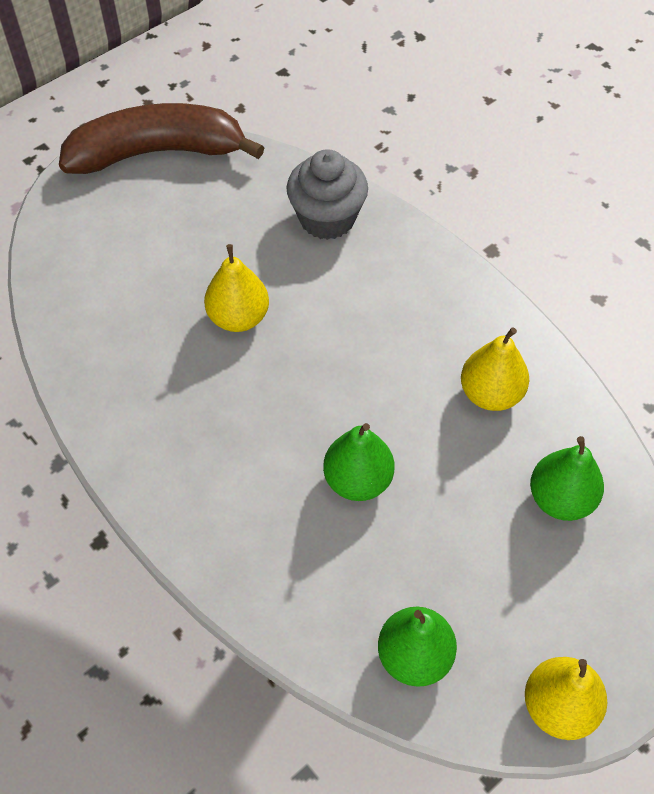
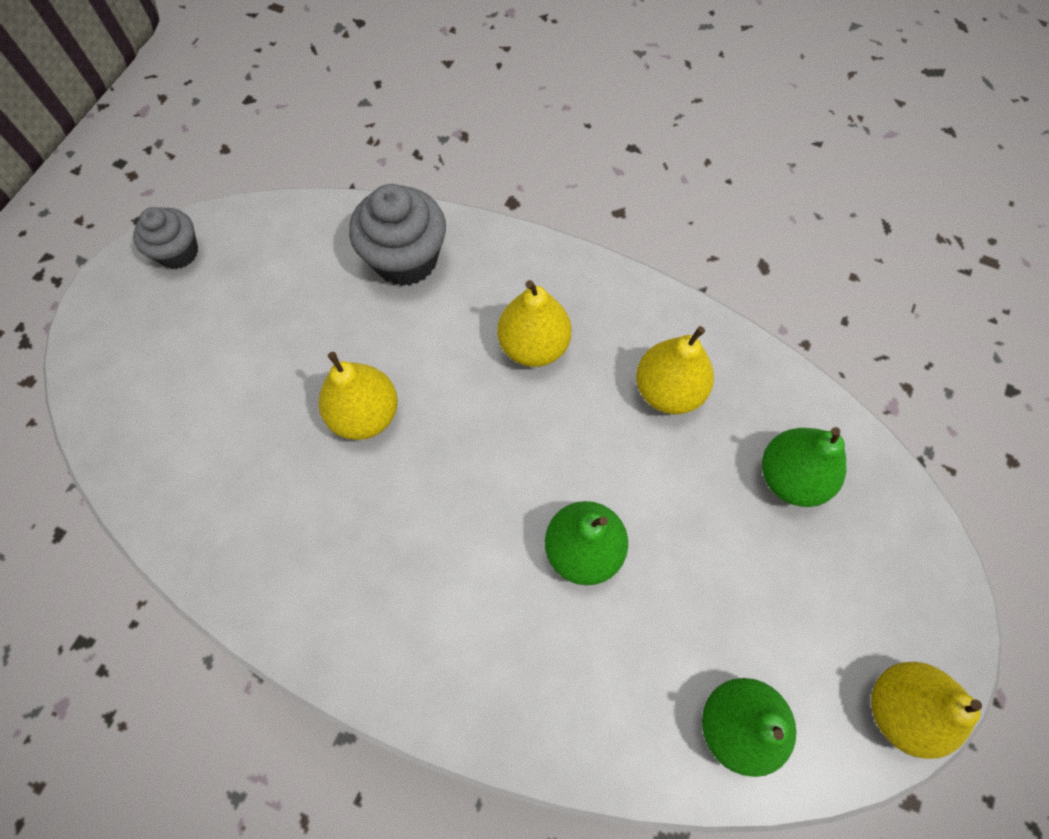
camera: 25 degrees left, 10 degrees up
brown banana [59,103,265,174] -> grey cupcake [133,207,198,269]
none -> yellow pear [497,280,572,367]

